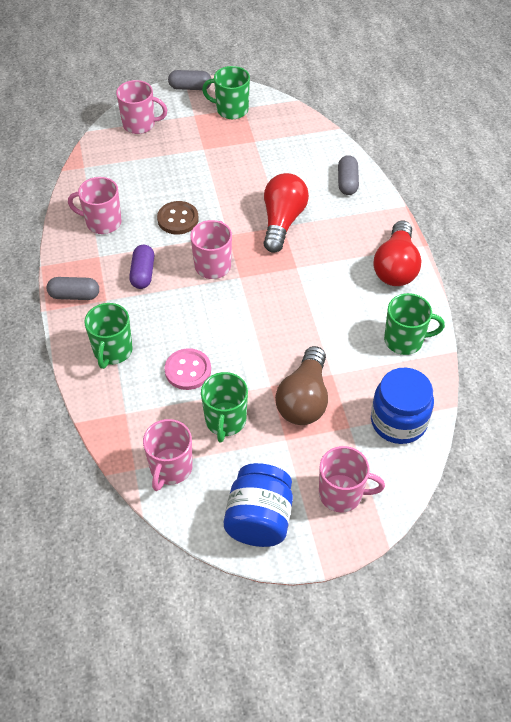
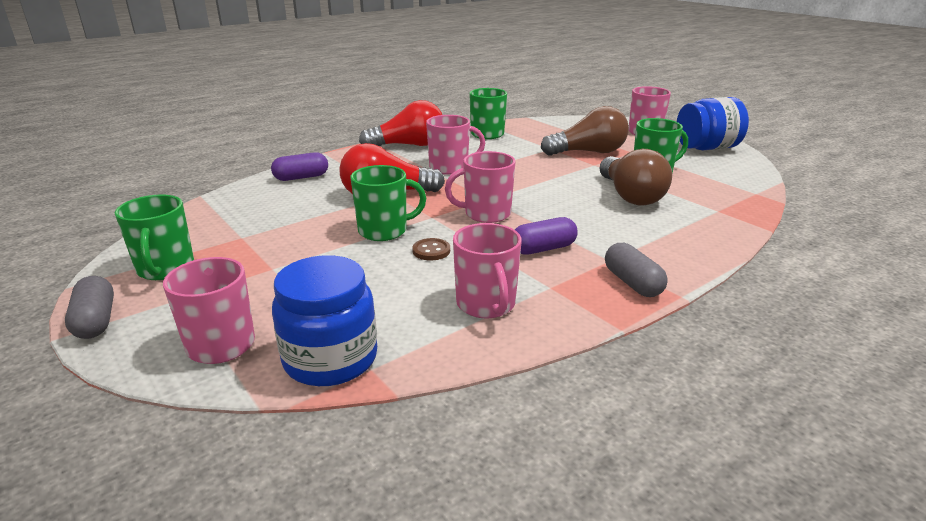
camera: 115 degrees left, 25 degrees down
green mug [84,303,133,369] -> green mug moved to [351,165,426,241]
pink mug [143,419,193,491] -> pink mug moved to [426,115,485,175]
brown button [157,201,199,234] -> brown button [412,238,450,260], size x0.63
pink button [164,348,211,390] -> brown light bulb [600,149,672,206]
grey capsule [338,155,359,195] -> purple capsule [271,152,328,181]
blue jar [371,367,434,444] -> blue jar moved to [272,255,377,386]

